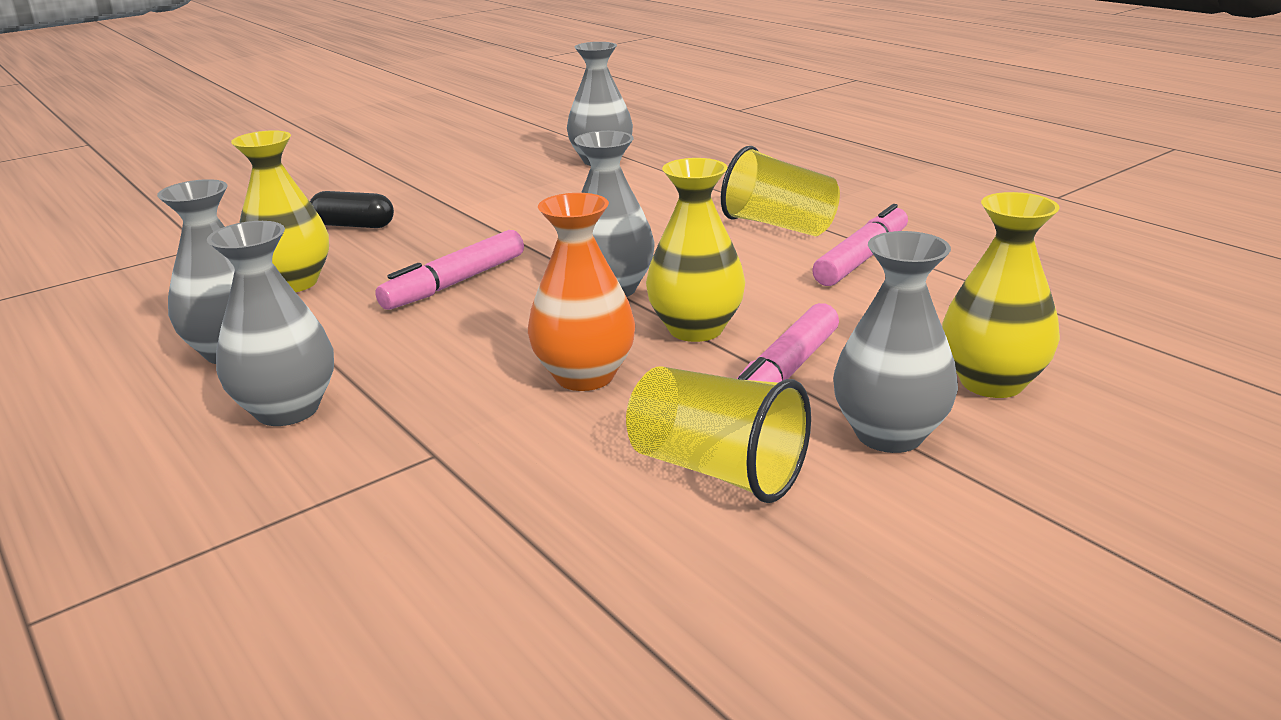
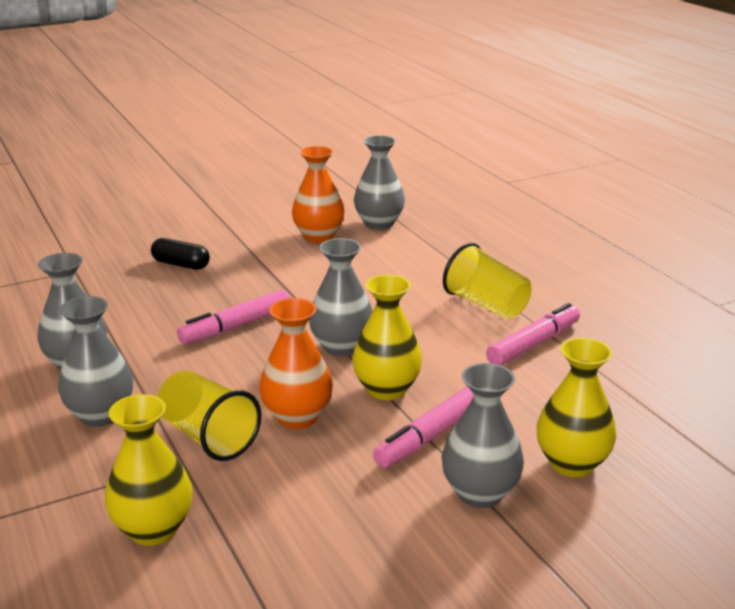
camera: 10 degrees right, 0 degrees up
yellow vase [231,130,329,292] -> yellow vase moved to [105,394,193,546]
yellow cup [626,367,811,503] -> yellow cup moved to [157,371,261,461]
none -> orange vase [292,146,344,243]

